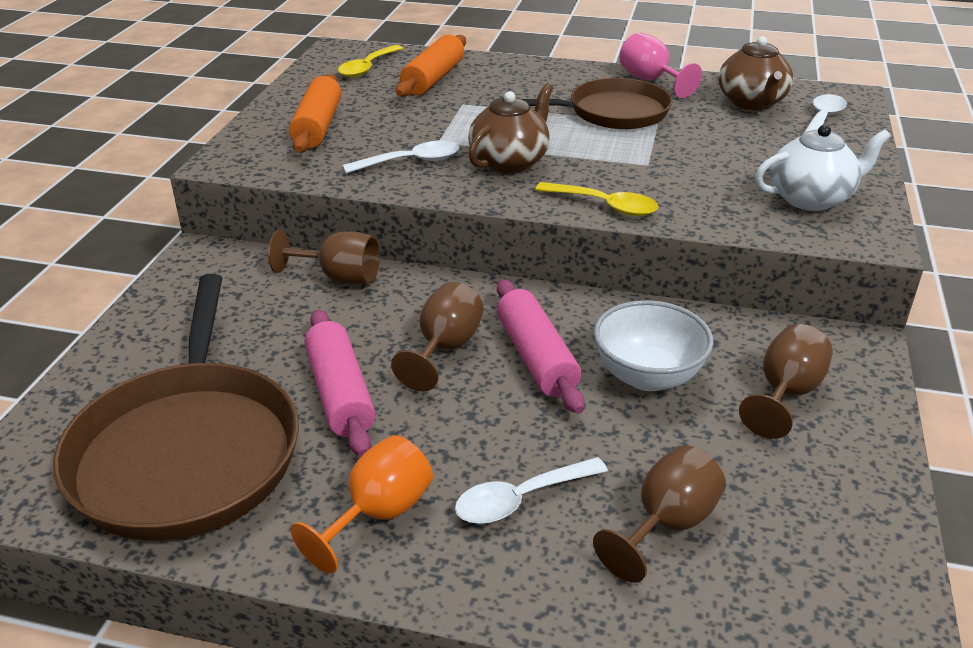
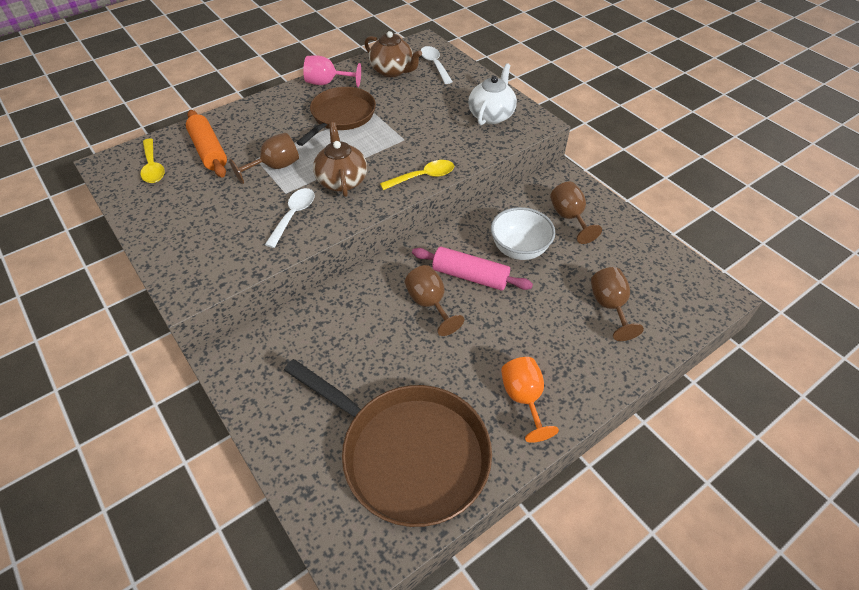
camera: 50 degrees left, 15 degrees up
brown goblet [268,230,380,285] -> brown goblet moved to [229,133,299,184]
orange rolling pin [289,74,342,153] -> none
pink rolling pin [304,309,376,457] -> none
white spoon [455,457,608,524] -> none

